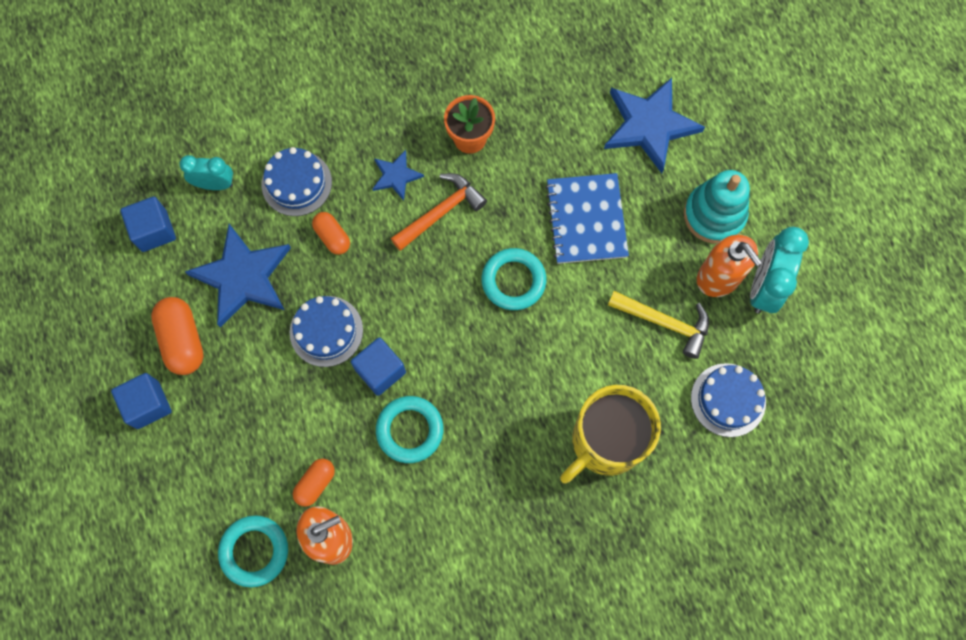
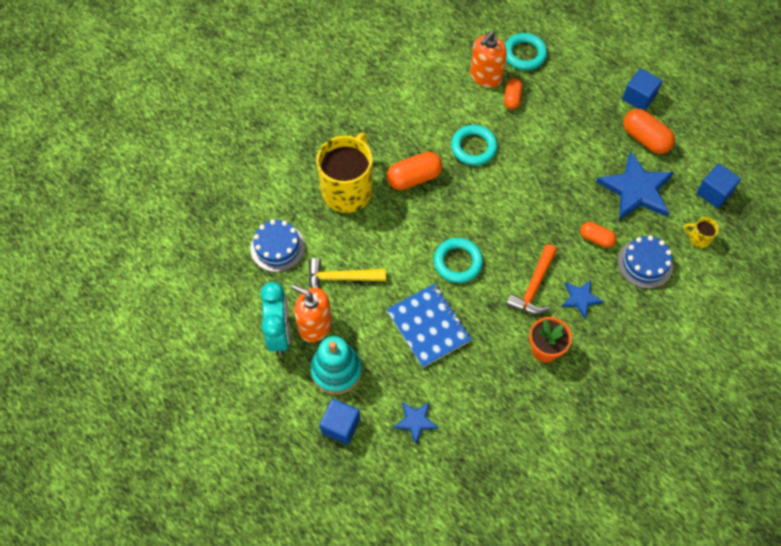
camera: 155 degrees right, 10 degrees down
turquoise clock [179,155,233,190] -> yellow mug [683,217,719,248]
blue cake [290,296,363,367] -> none
blue cube [351,337,406,396] -> blue cube moved to [319,399,360,445]
blue star [604,78,705,173] -> blue star [393,402,439,444], size x0.52
none -> orange capsule [387,152,442,190]

